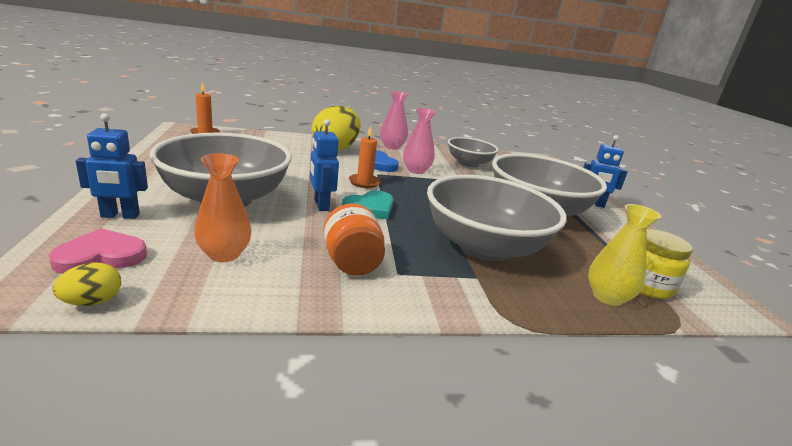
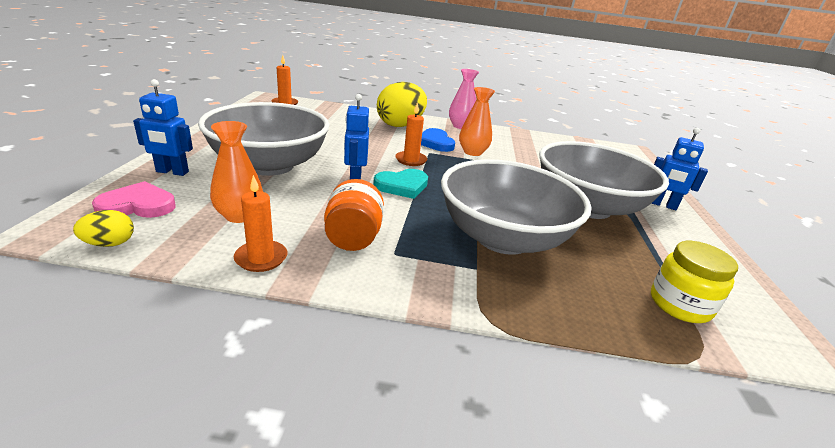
camera: 15 degrees right, 5 degrees up
pink vase [403,108,436,174] -> orange vase [459,87,495,156]
grey bowl [448,137,498,167] -> none
yellow vase [588,204,661,306] -> none
none -> orange candle [234,175,287,272]

